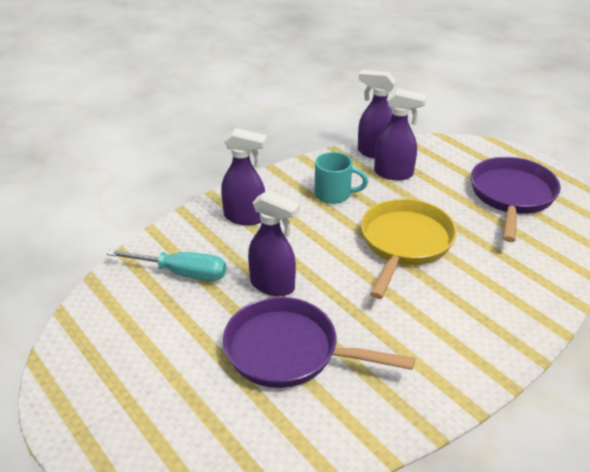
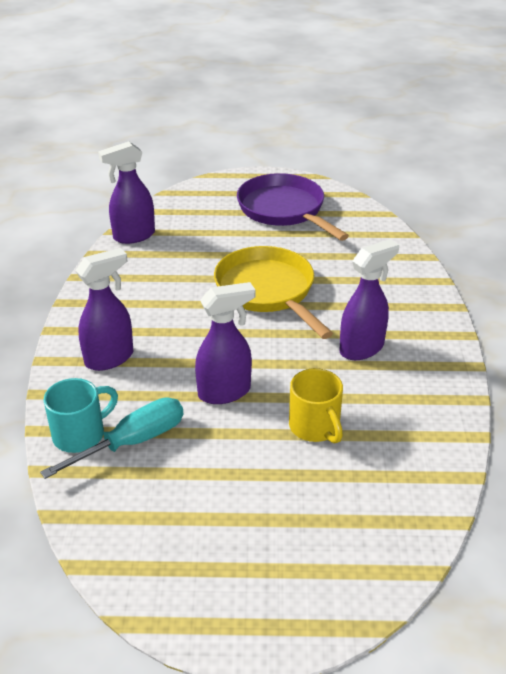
camera: 50 degrees left, 0 degrees up
purple pan [223,297,415,388] -> yellow mug [289,368,343,444]
turquoise mug [314,152,368,204] -> turquoise mug moved to [44,378,118,453]
purple spray bottle [374,88,427,180] -> purple spray bottle moved to [339,239,399,360]

